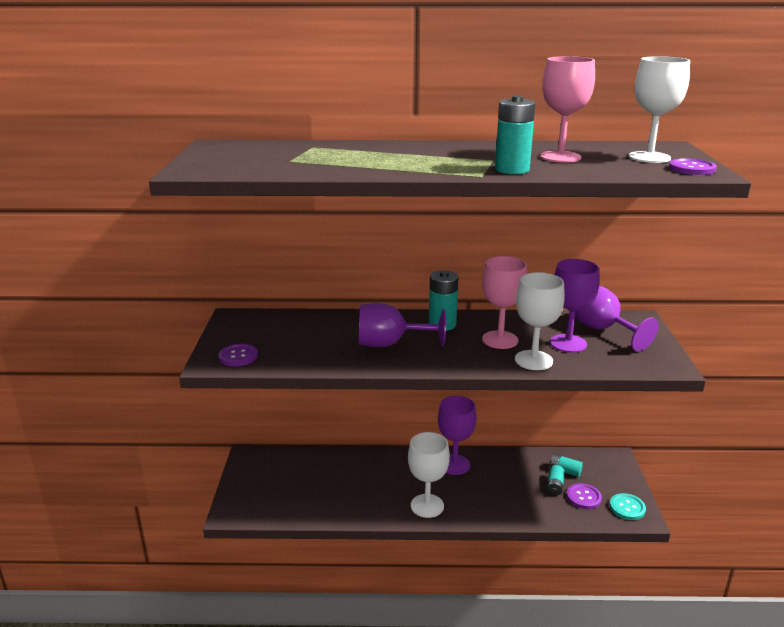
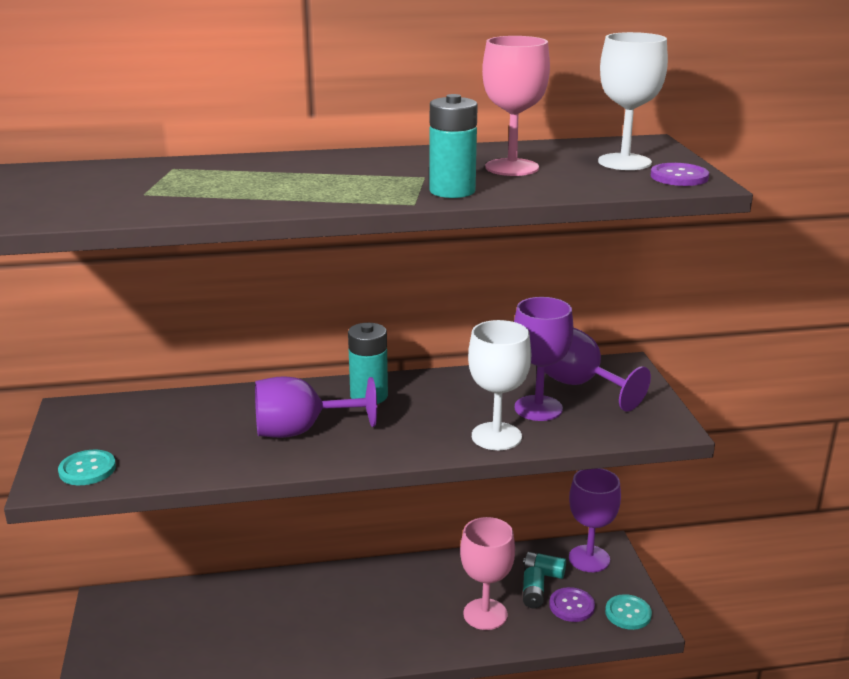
camera: 10 degrees left, 0 degrees up
purple button [218,344,258,367] -> turquoise button [58,450,116,485]
white goblet [408,432,450,518] -> none
purple goblet [438,396,477,475] -> purple goblet moved to [569,468,621,572]
pink goblet [482,256,528,349] -> pink goblet moved to [460,517,515,630]

